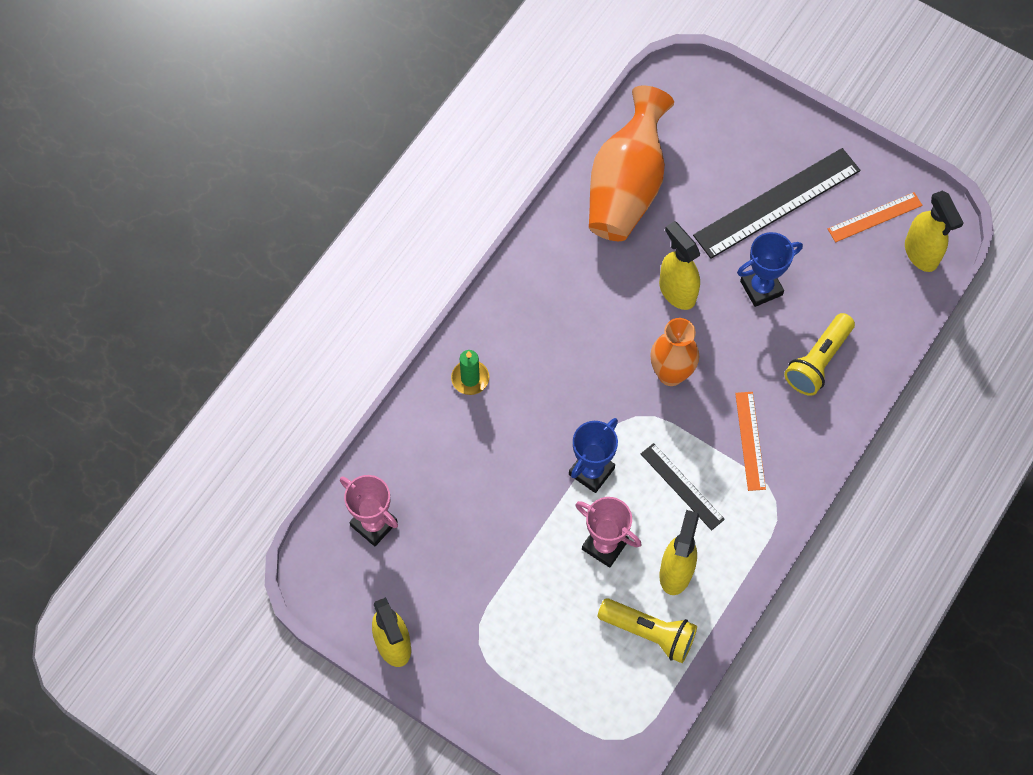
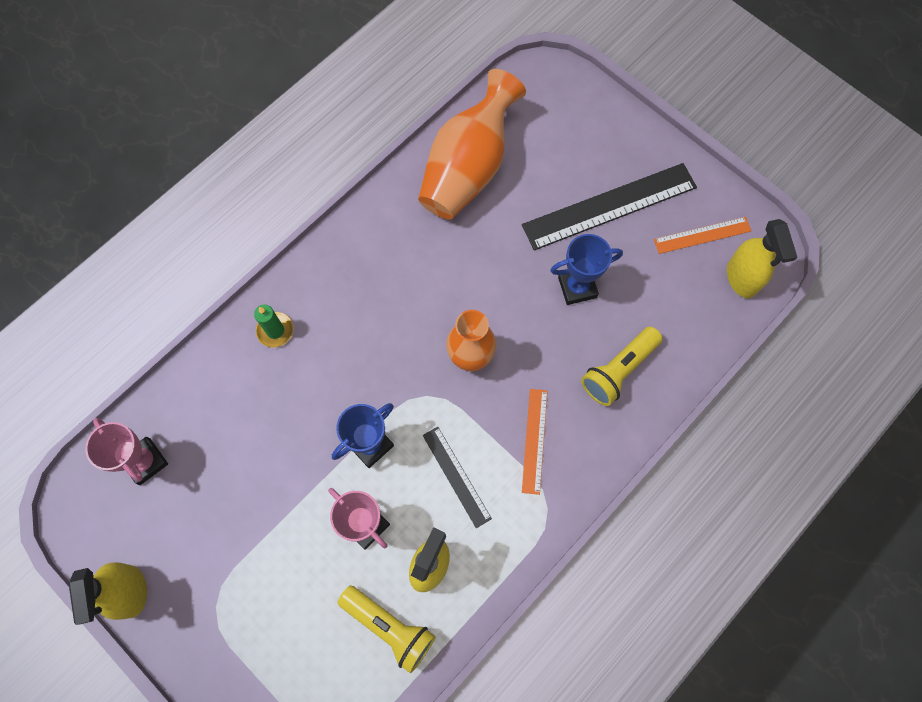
camera: 10 degrees right, 5 degrees up
yellow spray bottle [659,221,700,310] -> none

